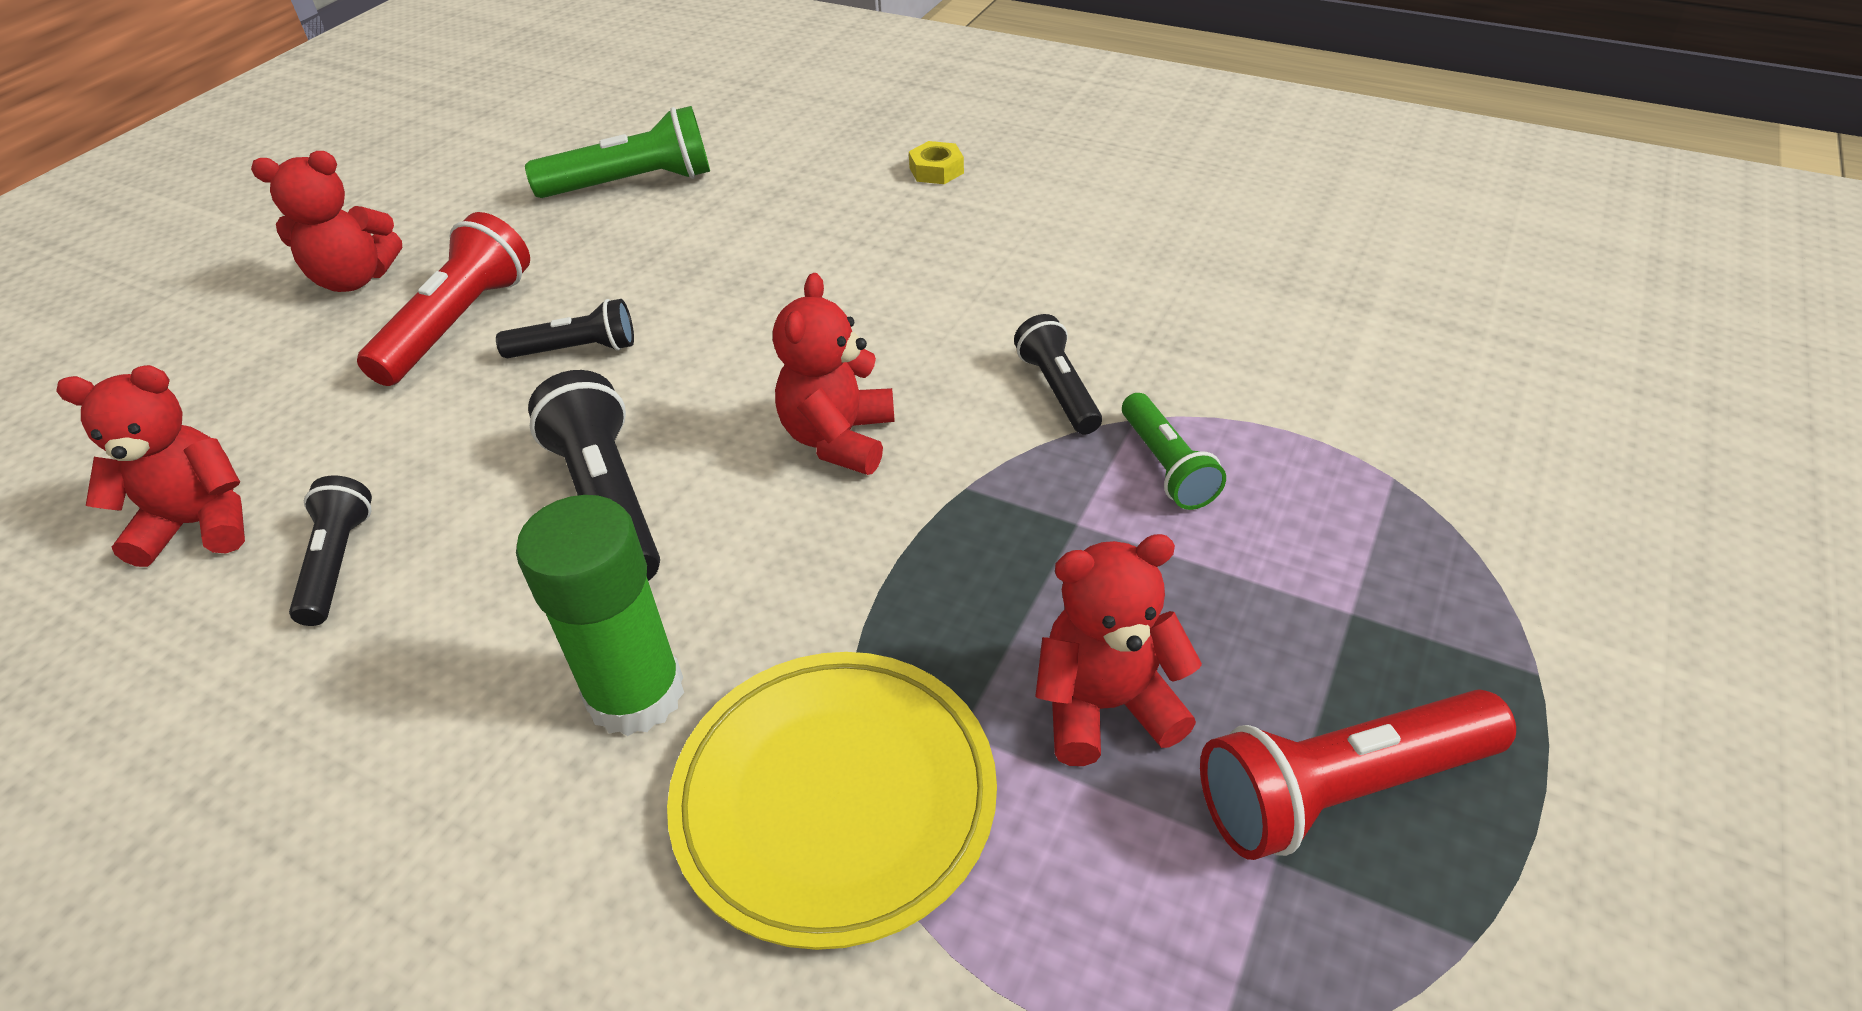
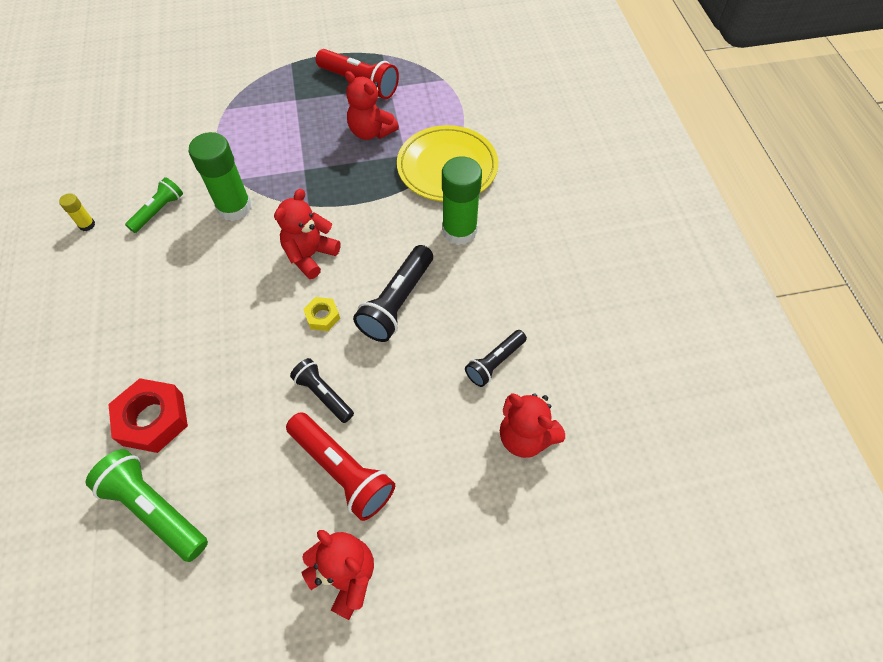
camera: 130 degrees left, 15 degrees up
red flashlight [357,212,530,386] -> red flashlight turned 120 degrees counterclockwise [286,412,395,521]
red teddy bear [773,273,895,475] -> red teddy bear turned 150 degrees clockwise [274,189,341,279]
yellow nut [909,141,964,184] -> yellow nut moved to [303,297,340,331]
black flashlight [1014,314,1102,434] -> green glue stick [189,132,252,221]
green flashlight [1122,393,1226,510] -> green flashlight moved to [125,177,183,233]
none -> yellow glue stick [59,193,95,231]
none -> red nut [108,378,188,453]

